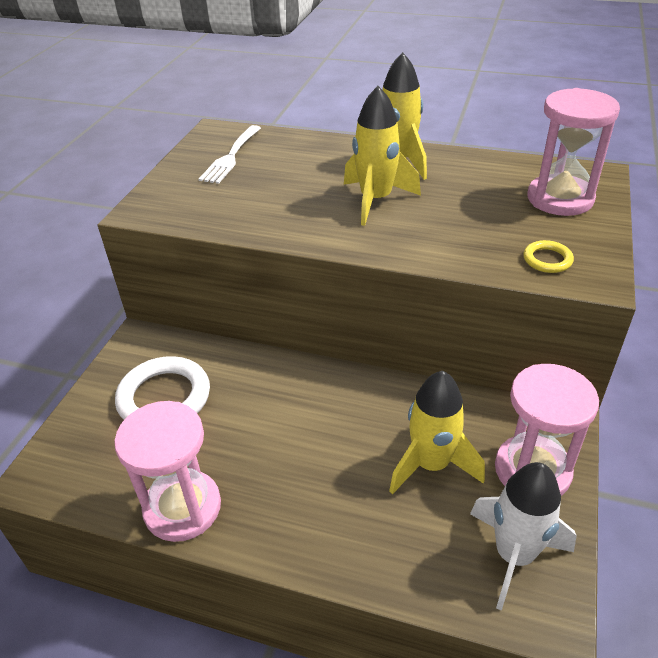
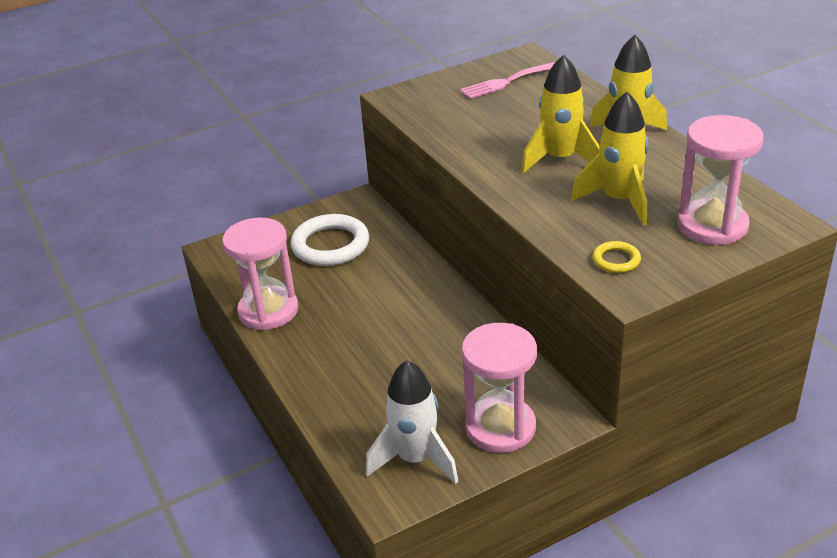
camera: 45 degrees right, 5 degrees down
white fork [199,125,261,184] -> pink fork [460,62,555,99]
yellow rocket [389,371,485,494] -> yellow rocket moved to [571,92,649,226]

